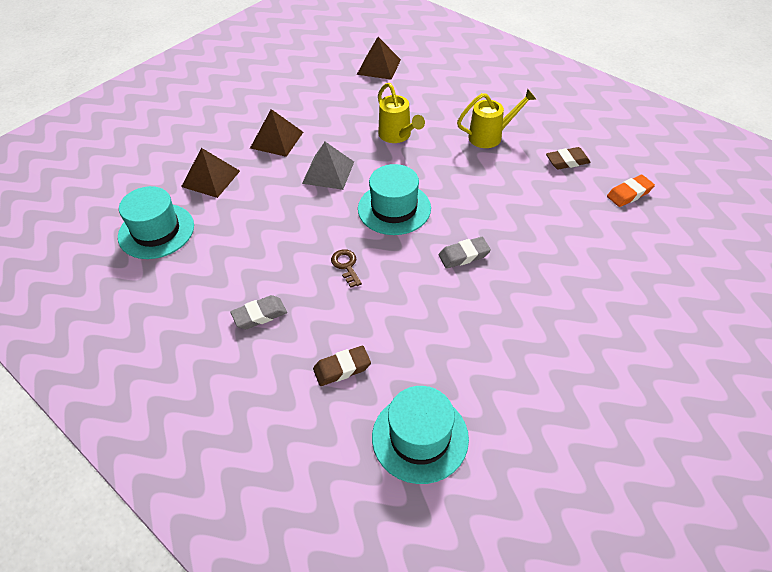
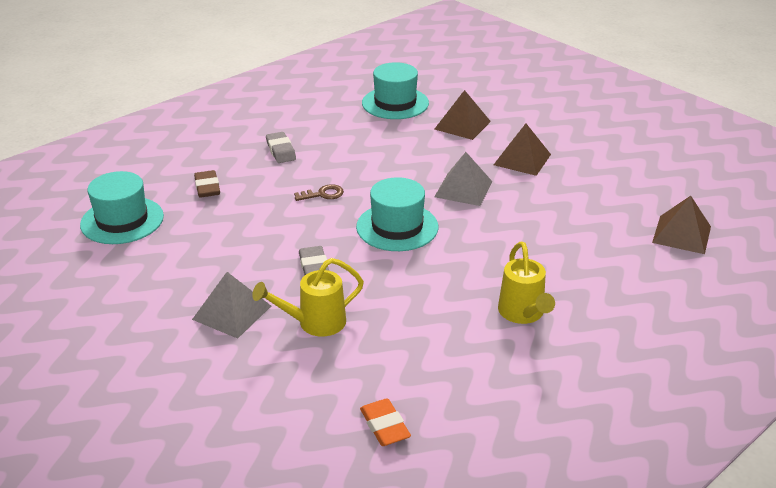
camera: 95 degrees right, 15 degrees down
yellow watering can [378,83,425,143] -> yellow watering can moved to [252,258,364,337]
brown eraser [546,147,591,169] -> none
none -> grey pyramid [192,272,271,339]

